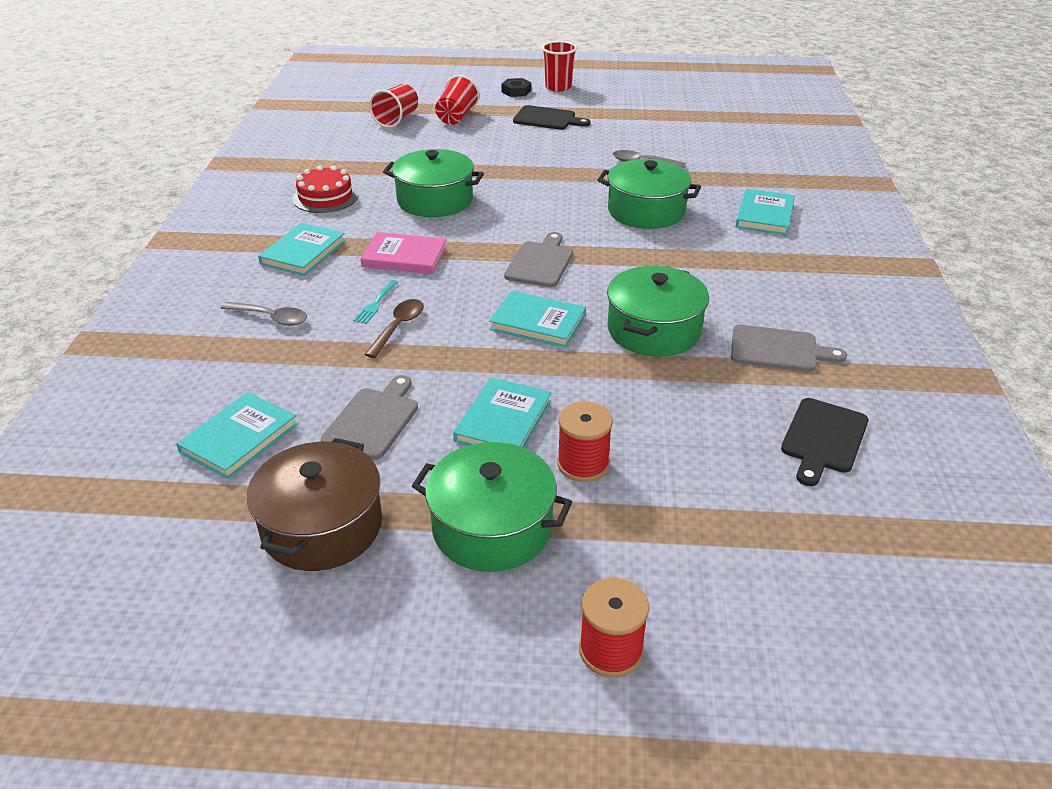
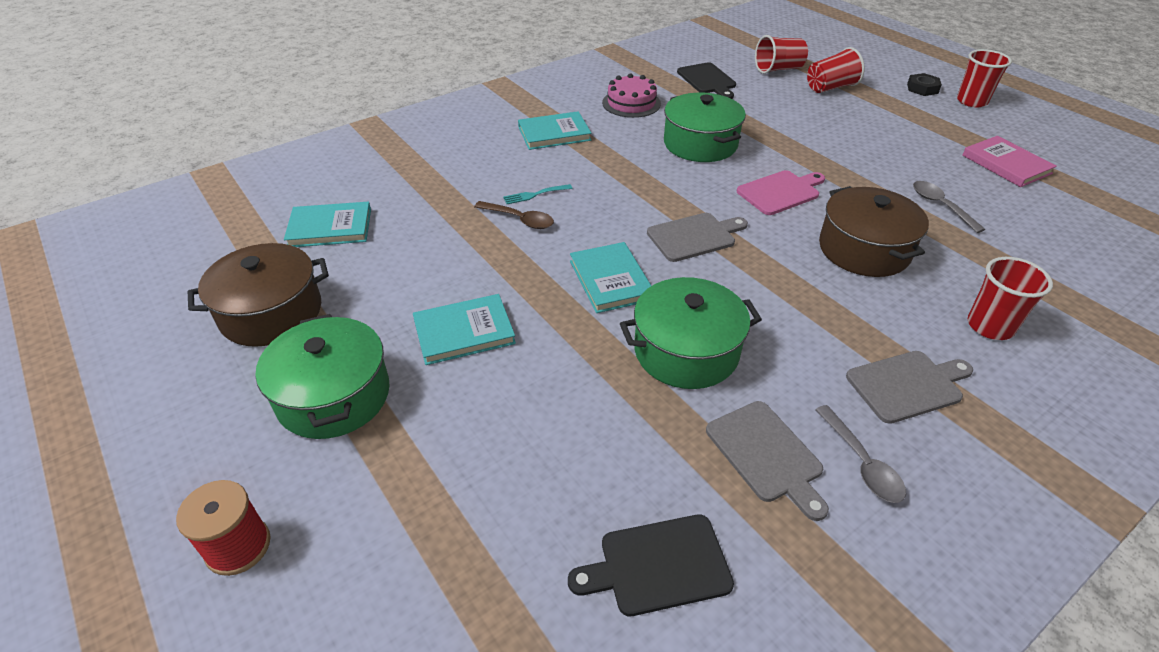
camera: 50 degrees right, 5 degrees up
grey spoon [221,302,307,326] -> grey spoon moved to [815,405,906,503]
red cake [293,165,358,213] -> pink cake [602,73,661,118]
grey cutting board [321,375,418,460] -> grey cutting board moved to [846,351,973,424]
pink book [360,232,447,274] -> pink book moved to [962,136,1057,187]
brown spoon [364,299,424,358] -> brown spoon turned 45 degrees clockwise [474,201,554,229]
black cutting board [513,105,590,130] -> black cutting board moved to [677,62,736,99]
red spool [557,402,613,482] -> none
green pot [597,159,701,229] -> brown pot [819,186,929,277]
turquoise book [736,189,795,235] -> red cup [968,257,1053,340]
none -> pink cutting board [737,170,825,215]

